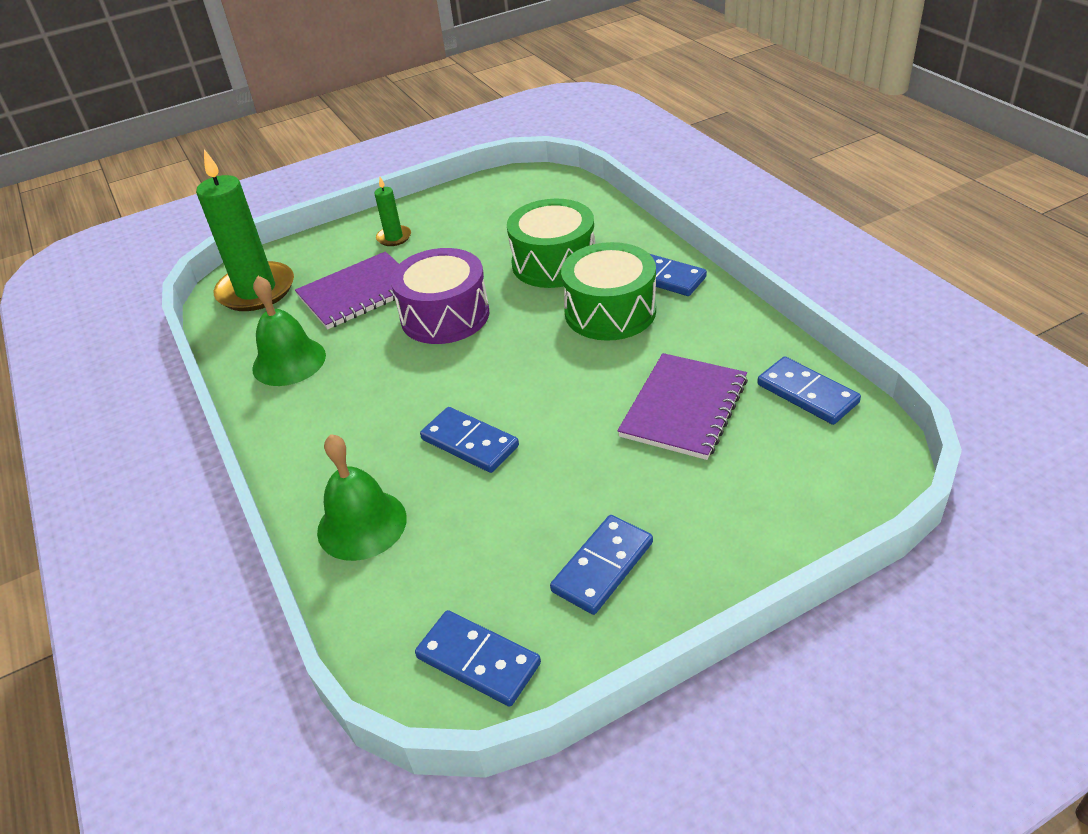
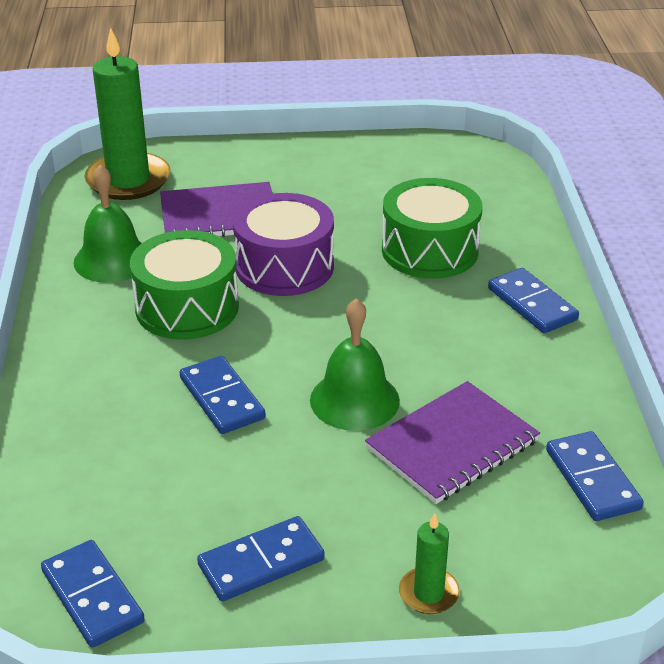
camera: 20 degrees right, 5 degrees down
green bell [317,434,407,561] -> green bell moved to [310,298,400,431]
green candle [374,177,411,246] -> green candle moved to [399,513,460,614]
green drum [561,242,656,341] -> green drum moved to [130,230,239,340]

